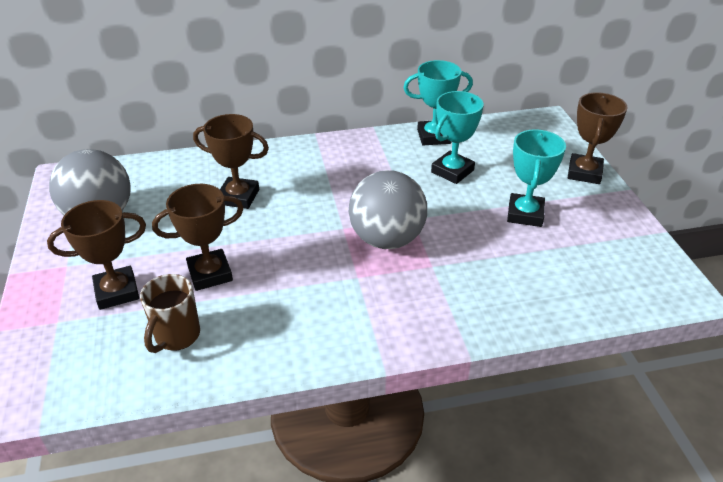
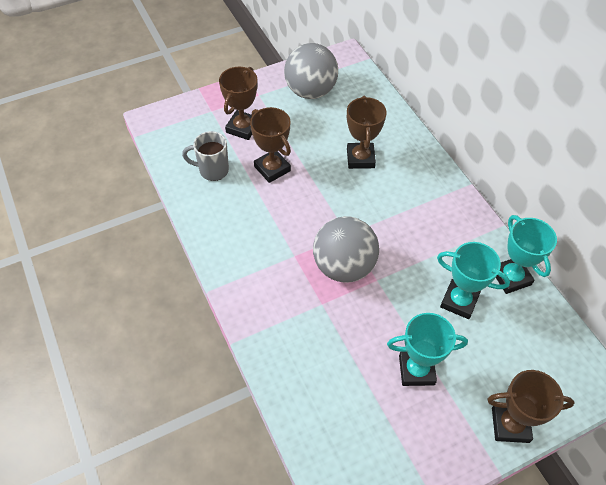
camera: 75 degrees right, 15 degrees up
brown trophy [47,200,146,310] -> brown trophy turned 60 degrees clockwise [219,67,258,140]
brown mug [140,274,200,353] -> grey mug [182,131,229,181]

